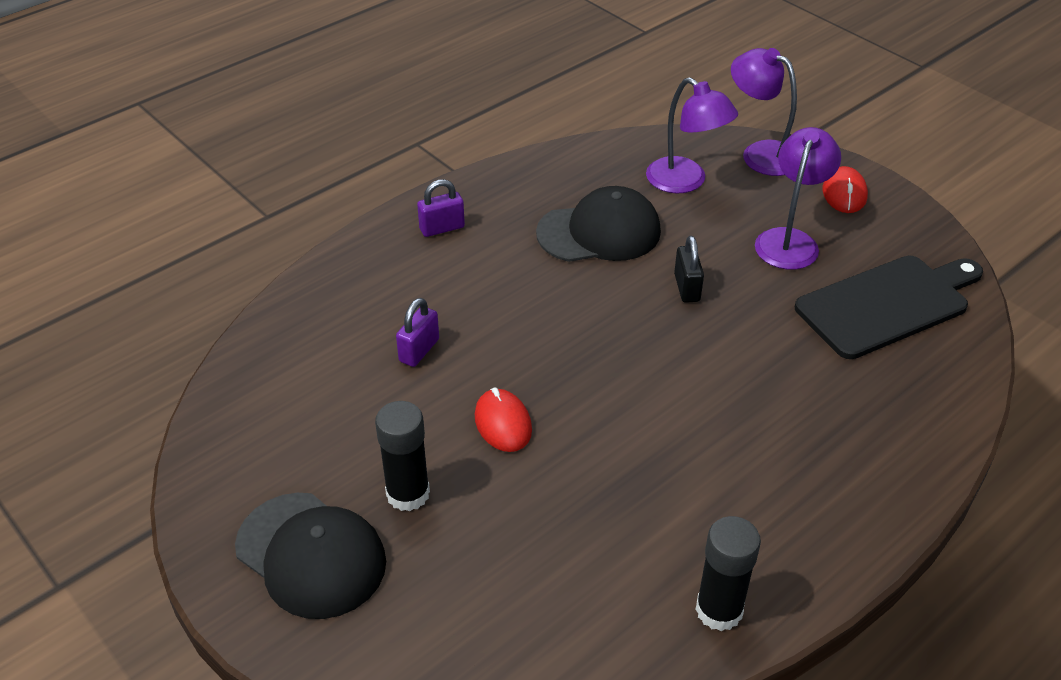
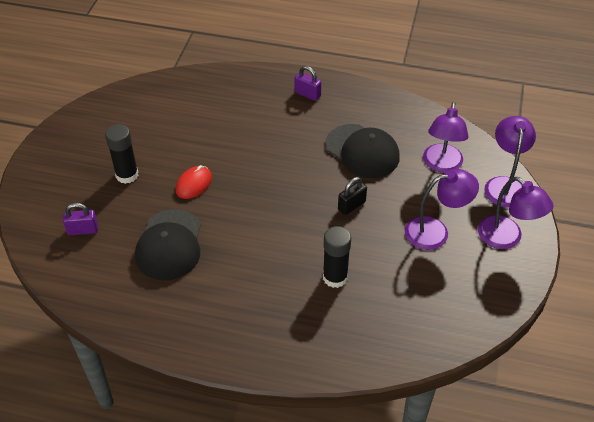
camera: 55 degrees right, 5 degrees up
black cap [235,493,386,619] -> black cap moved to [135,209,201,281]
purple padlock [396,298,439,367] -> purple padlock moved to [63,203,98,235]
black glue stick [695,516,761,631] -> black glue stick moved to [323,226,351,288]
black cutting board [795,256,983,359] -> none
red mouse [823,166,868,213] -> purple lamp [478,177,554,249]

